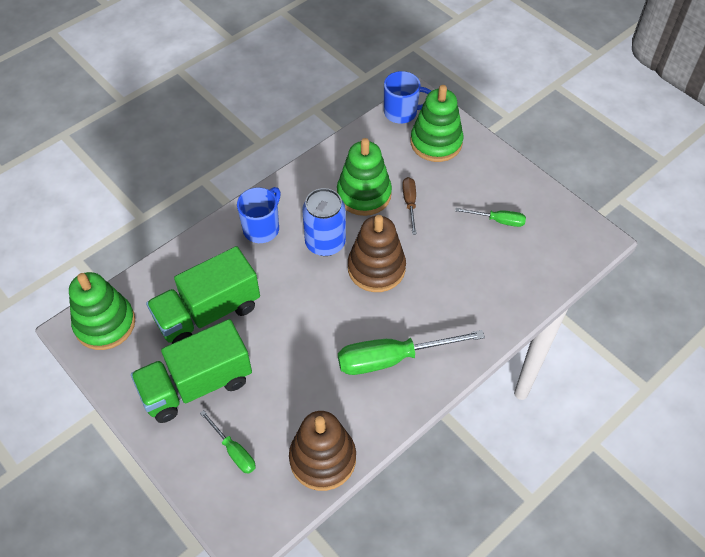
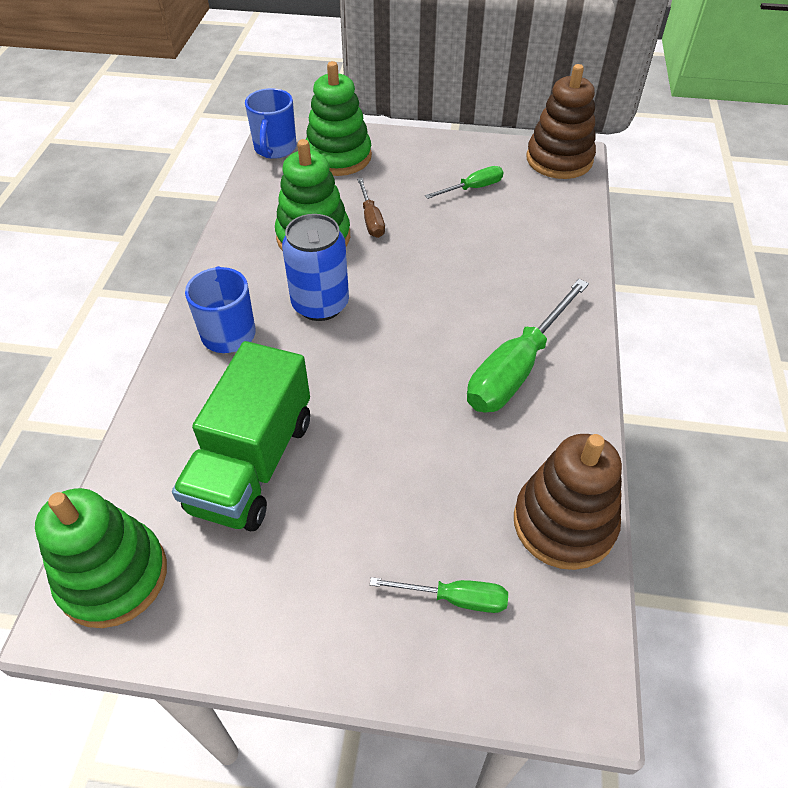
camera: 40 degrees left, 5 degrees down
green truck [131,319,252,423] -> none
brown stacking toy [348,215,406,292] -> brown stacking toy moved to [526,64,596,179]
blue mug [384,71,431,124] -> blue mug turned 135 degrees clockwise [245,88,296,159]
brown screwdriver [402,177,417,235] -> brown screwdriver turned 150 degrees counterclockwise [357,178,385,238]

